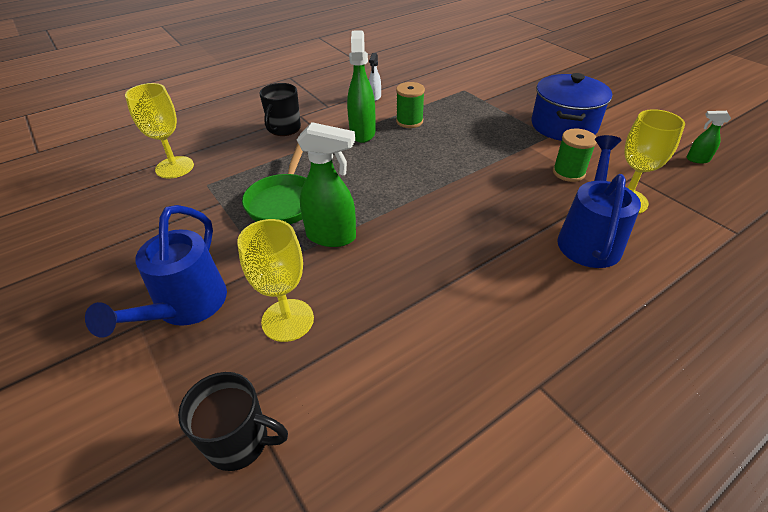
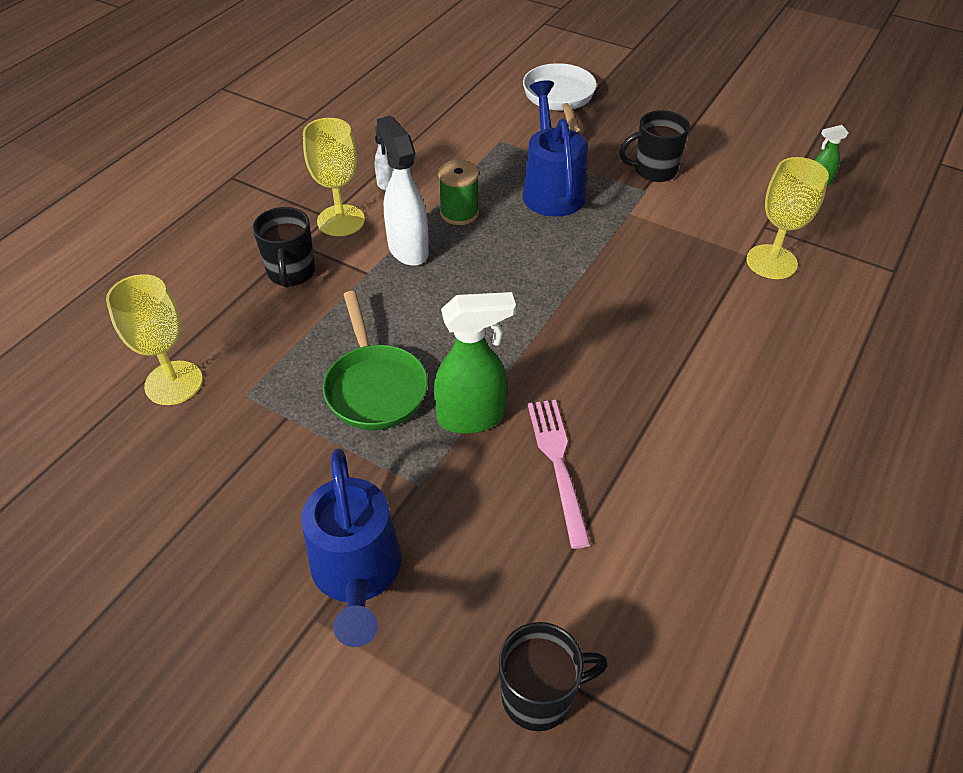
camera: 25 degrees left, 5 degrees up
yellow goblet [237,219,314,342] -> yellow goblet moved to [303,118,365,236]
green spray bottle [347,30,375,143] -> white spray bottle [377,115,429,266]
blue pot [532,73,612,141] -> black mug [619,110,690,182]
green spool [553,129,597,182] -> none
blue watering can [557,135,641,268] -> blue watering can moved to [523,80,588,217]
none -> white pan [523,63,597,132]
none -> pink fork [528,400,591,549]

